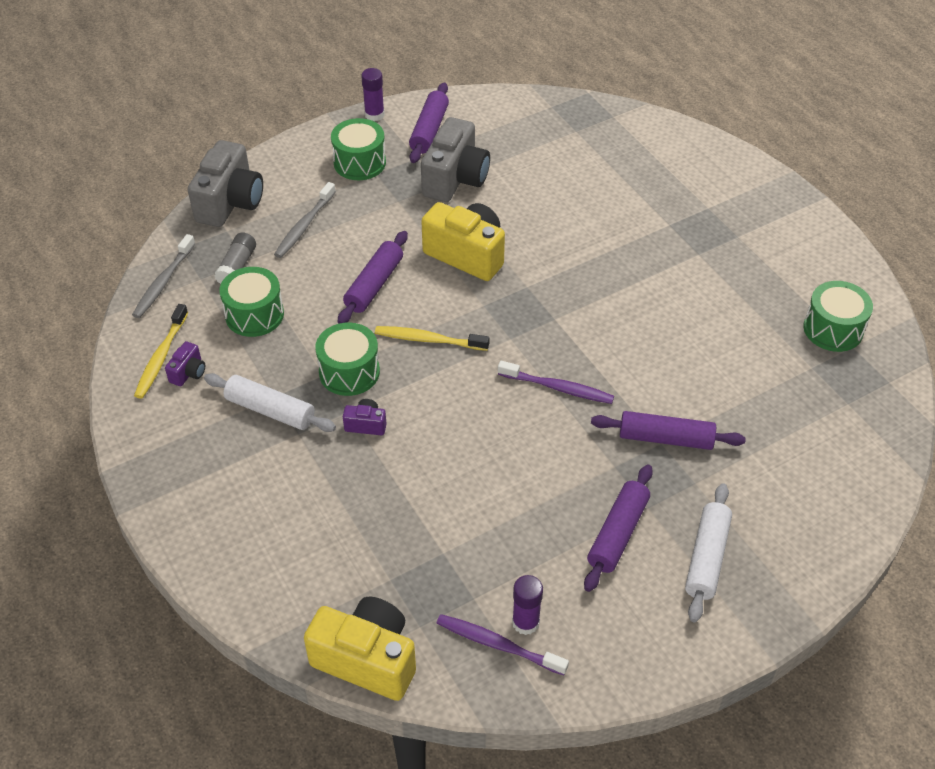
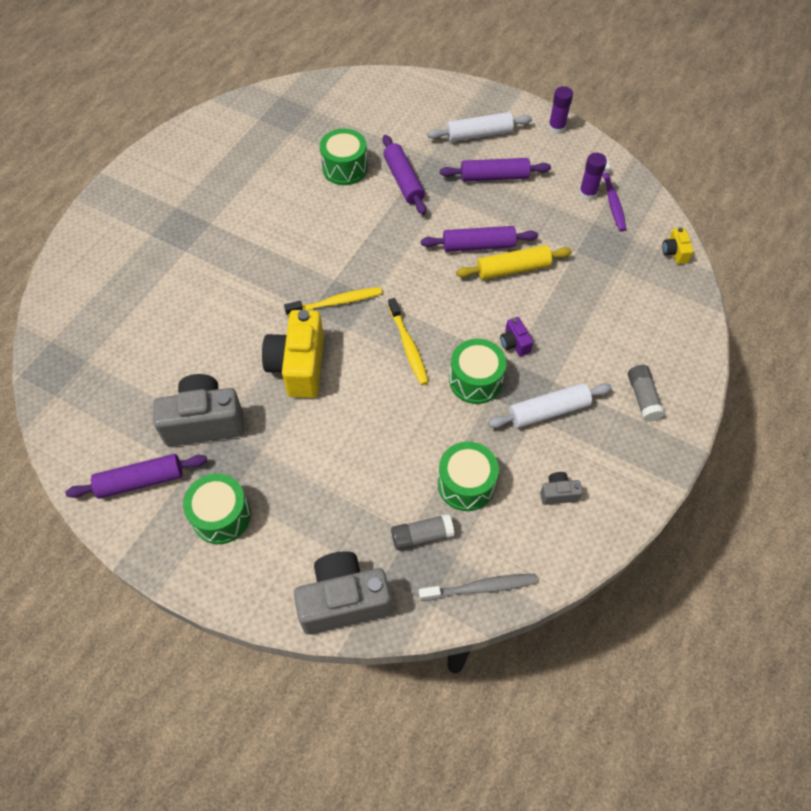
camera: 120 degrees left, 10 degrees up
yellow toothbrush [134,304,188,399] -> yellow toothbrush moved to [284,287,382,316]
purple camera [165,341,205,386] -> grey camera [540,472,583,505]
white rolling pin [204,373,336,432] -> white rolling pin turned 75 degrees clockwise [488,383,612,428]
grey toothbrush [274,182,336,258] -> none
yellow camera [304,597,416,701] -> yellow camera [662,227,693,264], size x0.46
purple rolling pin [338,231,408,324] -> purple rolling pin moved to [421,226,538,252]
purple glue stick [361,68,385,121] -> purple glue stick moved to [548,86,573,134]
purple toothbrush [498,361,614,404] -> none
green drum [803,281,873,352] -> green drum moved to [320,129,368,185]
none -> yellow rolling pin [456,245,572,280]
none -> grey glue stick [628,365,665,422]

